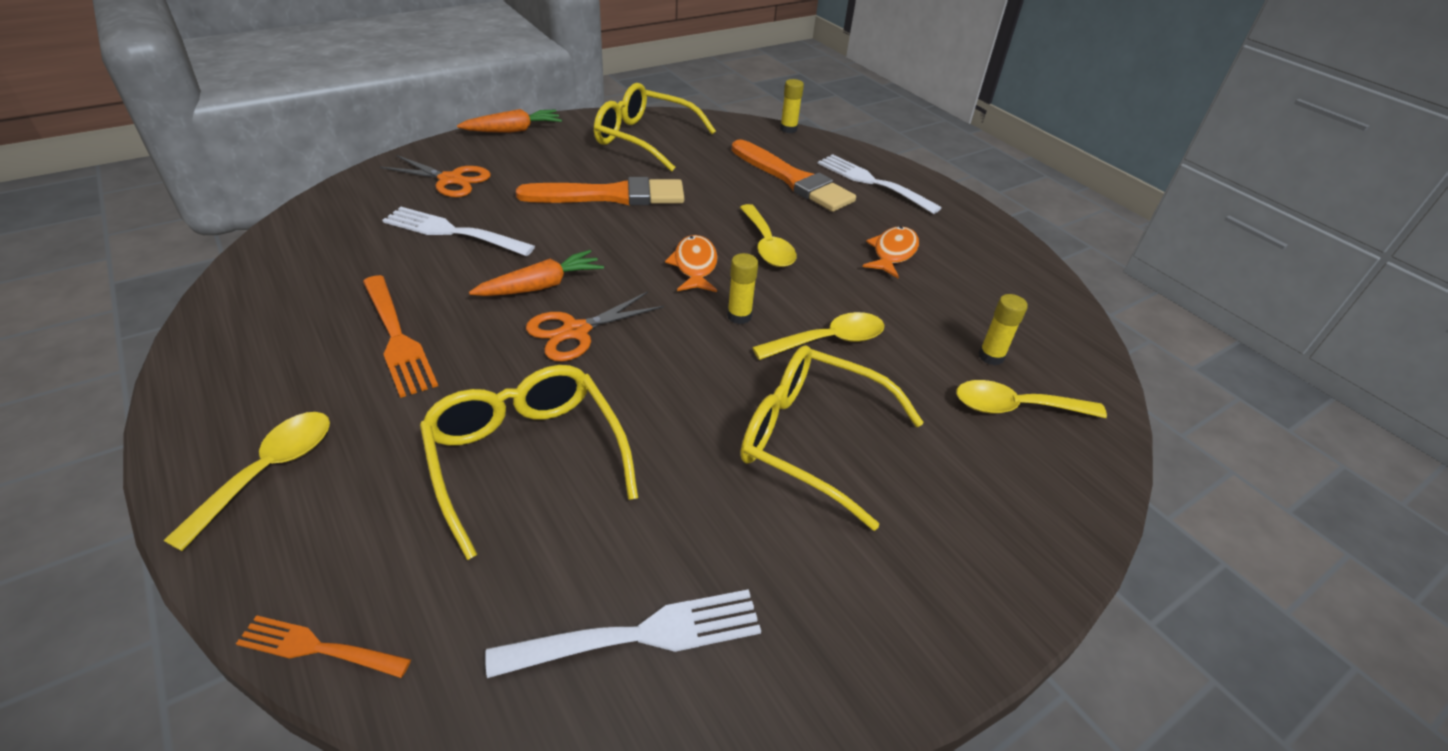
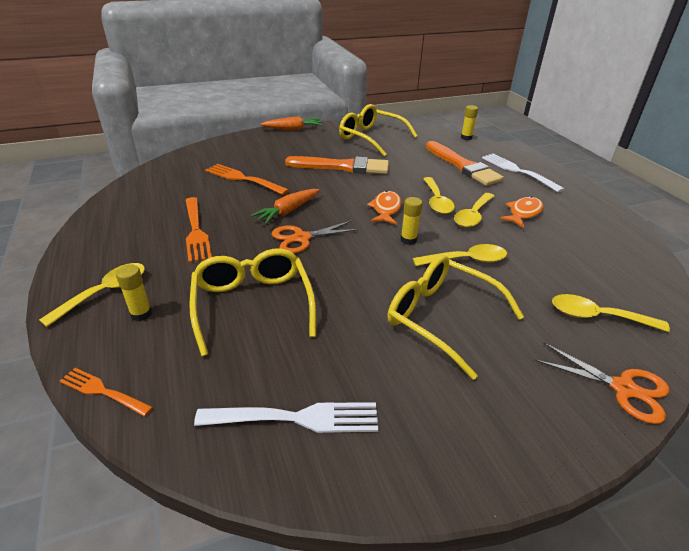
camera: 15 degrees right, 5 degrees down
orange scissors [380,155,491,197] -> orange scissors moved to [535,342,669,424]
white fork [382,207,535,256] -> orange fork [205,164,289,195]
orange carrot [469,250,604,296] -> orange carrot turned 150 degrees clockwise [251,189,319,224]
yellow glue stick [979,294,1028,365] -> yellow glue stick moved to [116,264,152,321]
none -> yellow spoon [454,193,495,227]

